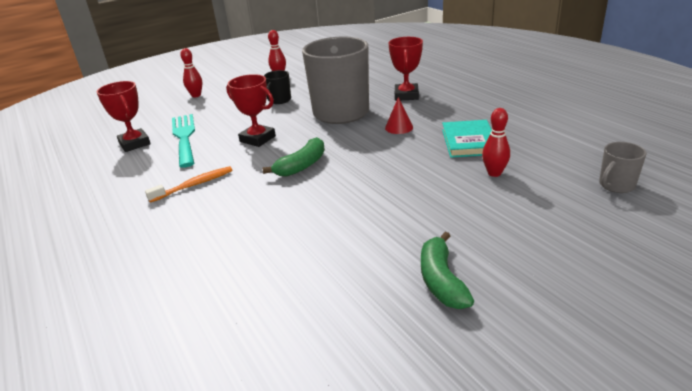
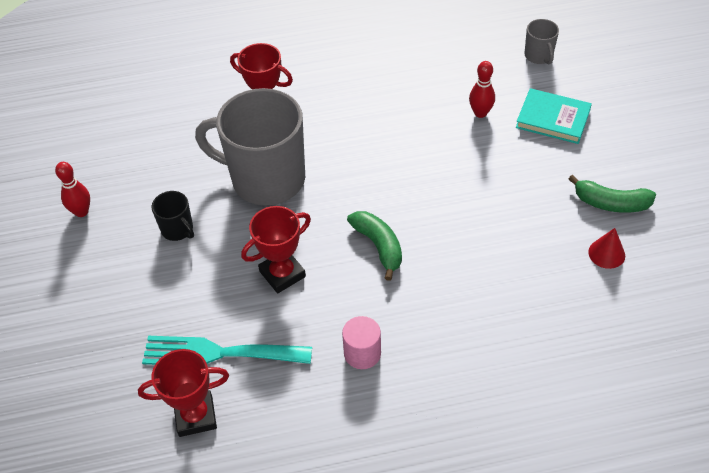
camera: 70 degrees left, 20 degrees up
orange toothbrush [145,166,233,203] -> pink cylinder [342,316,381,369]
red bowling pin [180,48,202,98] -> none
red cone [385,97,413,134] -> red cone moved to [588,228,625,269]
turquoise book [442,120,492,158] -> turquoise book moved to [516,88,592,144]

